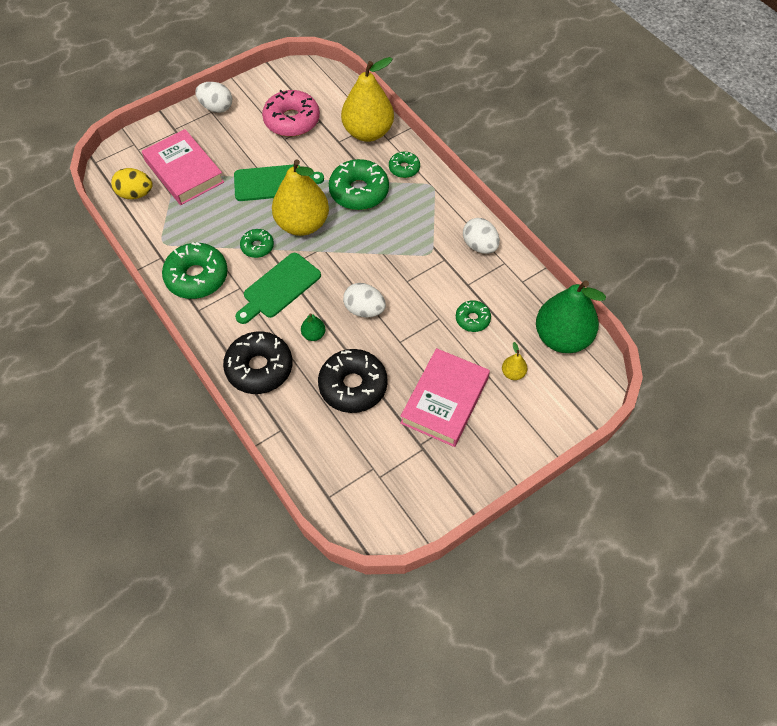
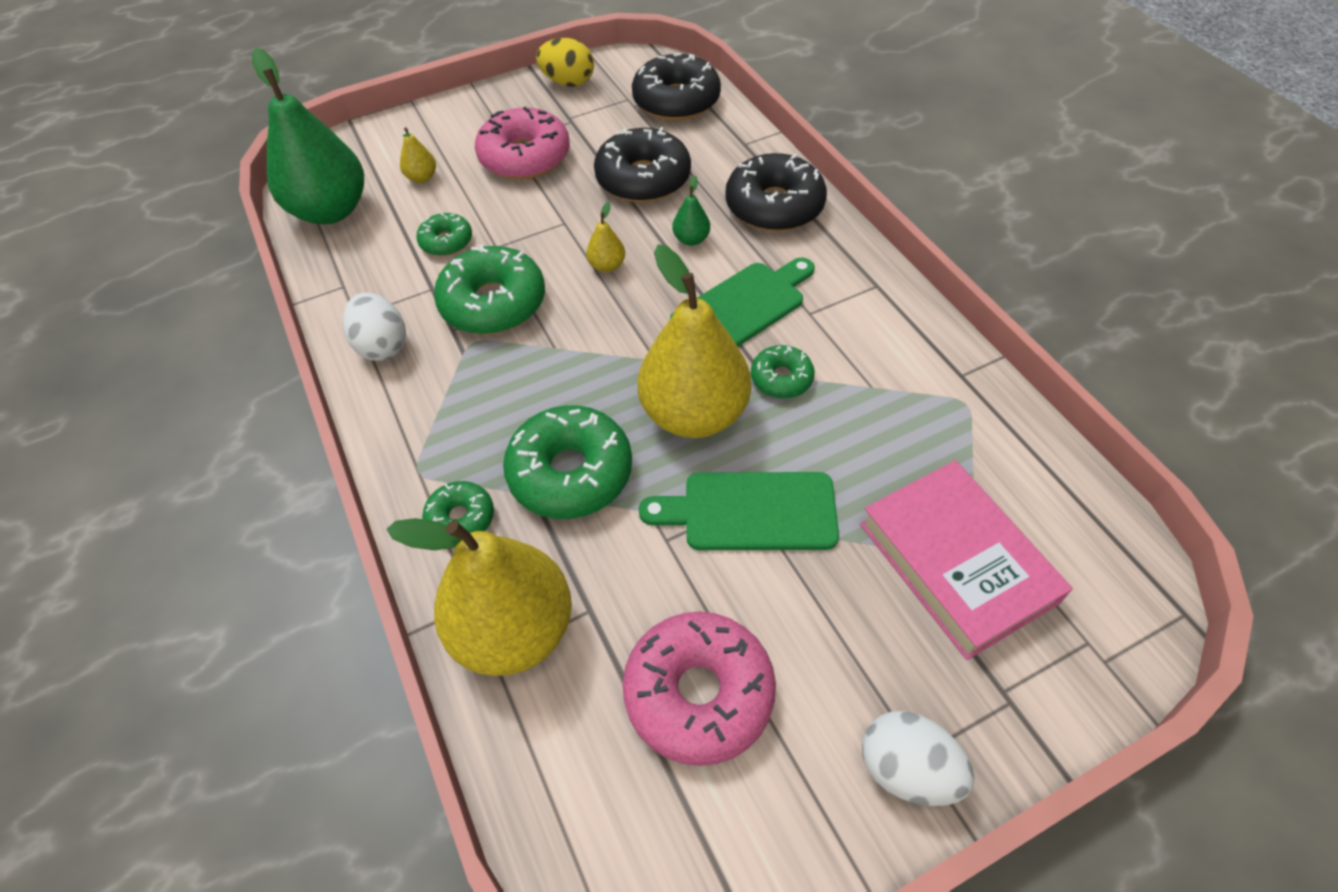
camera: 170 degrees left, 5 degrees down
yellow egg [111,168,153,199] -> yellow egg moved to [536,38,594,87]
green donut [162,242,228,299] -> green donut moved to [434,245,545,335]
white egg [343,283,386,318] -> yellow pear [586,202,625,272]
pink book [400,348,490,447] -> pink donut [475,107,570,180]
none -> black donut [632,53,721,121]

